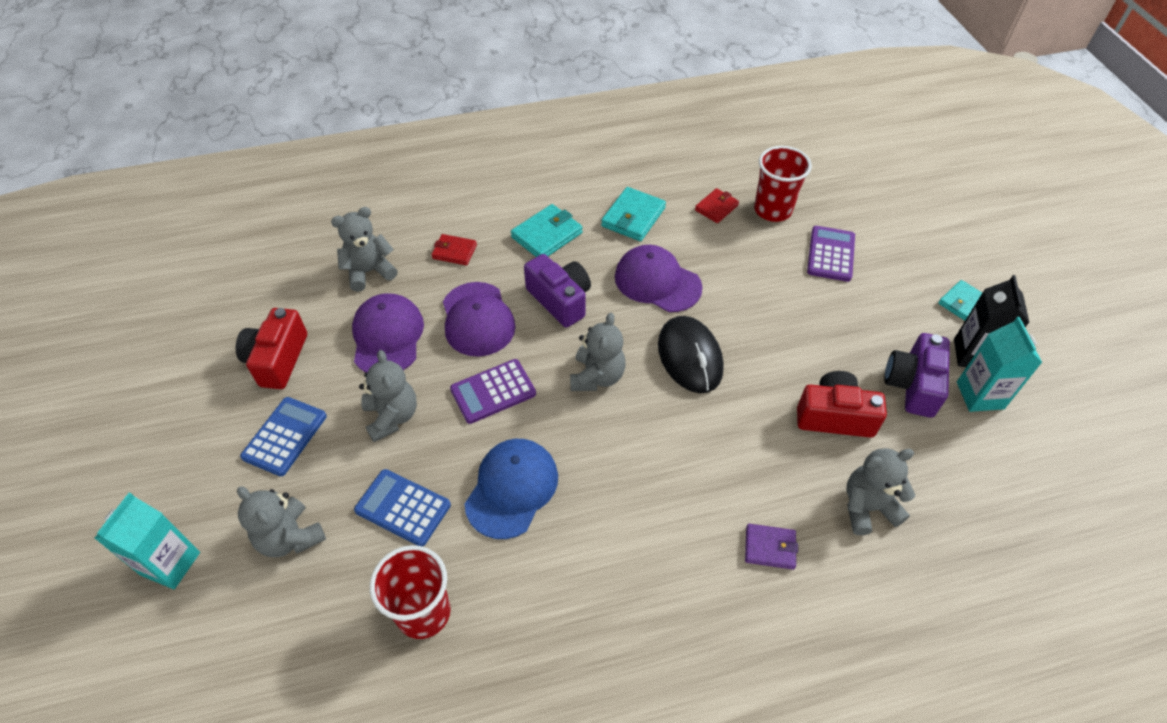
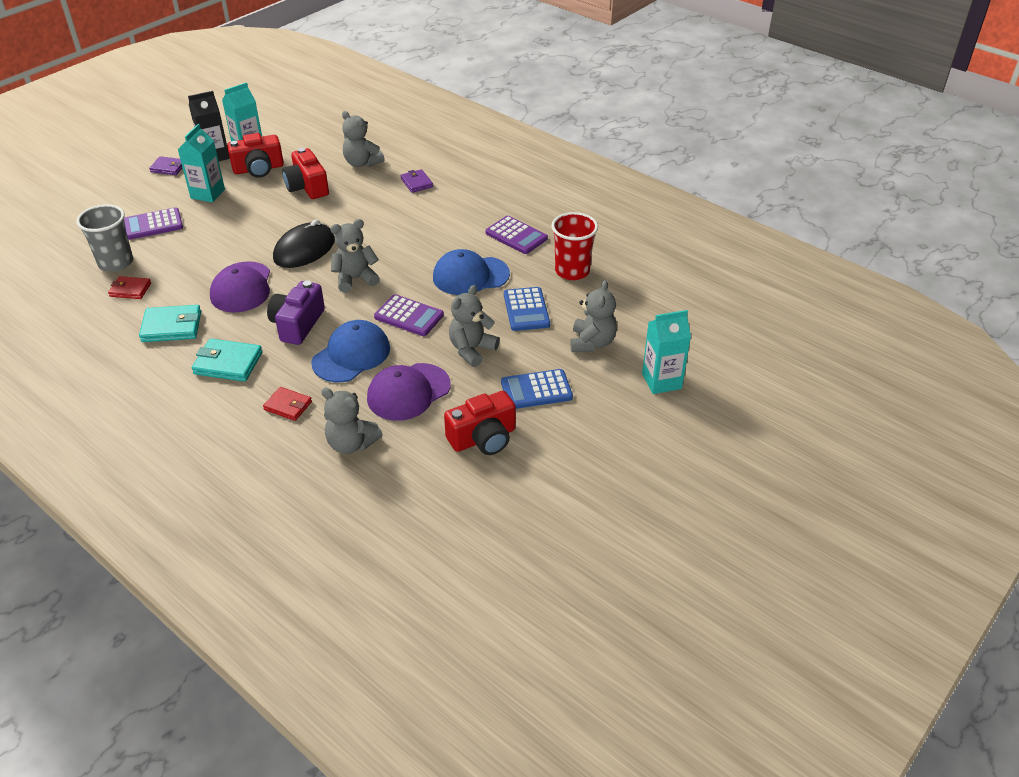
camera: 125 degrees left, 10 degrees down
red wallet [431,234,477,265] -> red wallet turned 45 degrees counterclockwise [263,387,312,421]
purple cap [443,282,516,357] -> blue cap [311,320,390,382]
red cup [754,146,812,222] -> grey cup [76,204,133,272]
purple camera [884,333,950,418] -> red camera [227,133,284,178]
turquoise wallet [938,280,982,321] -> purple wallet [149,156,182,175]
none -> turquoise carton [178,124,225,202]
none -> purple calculator [485,216,548,254]

